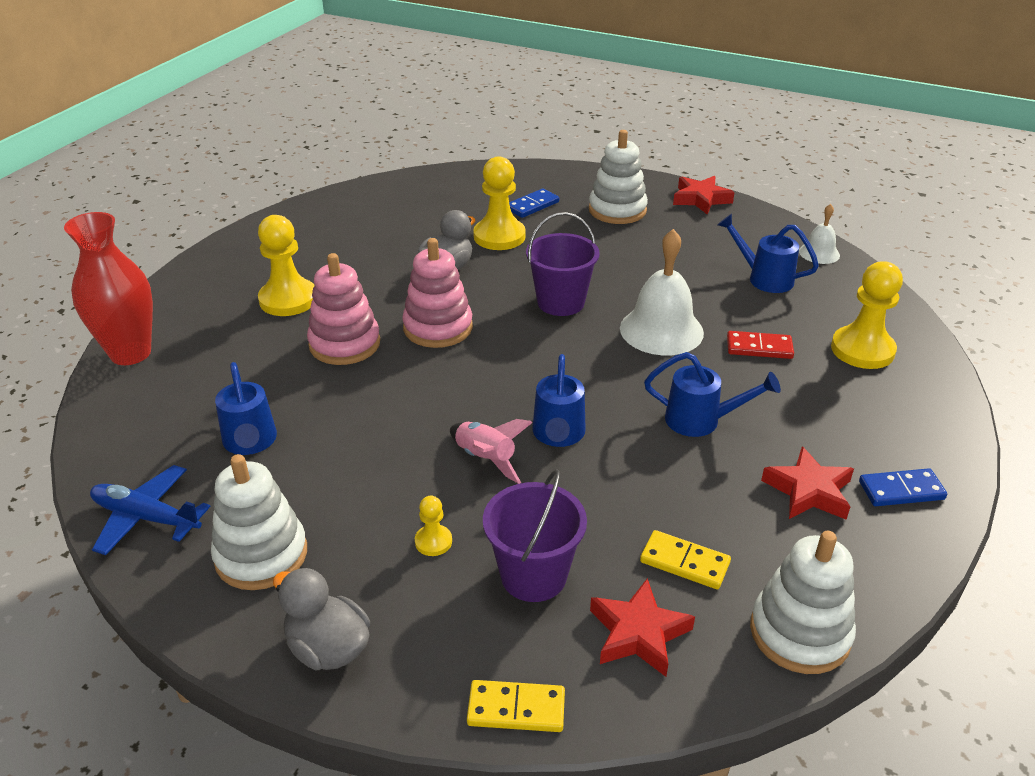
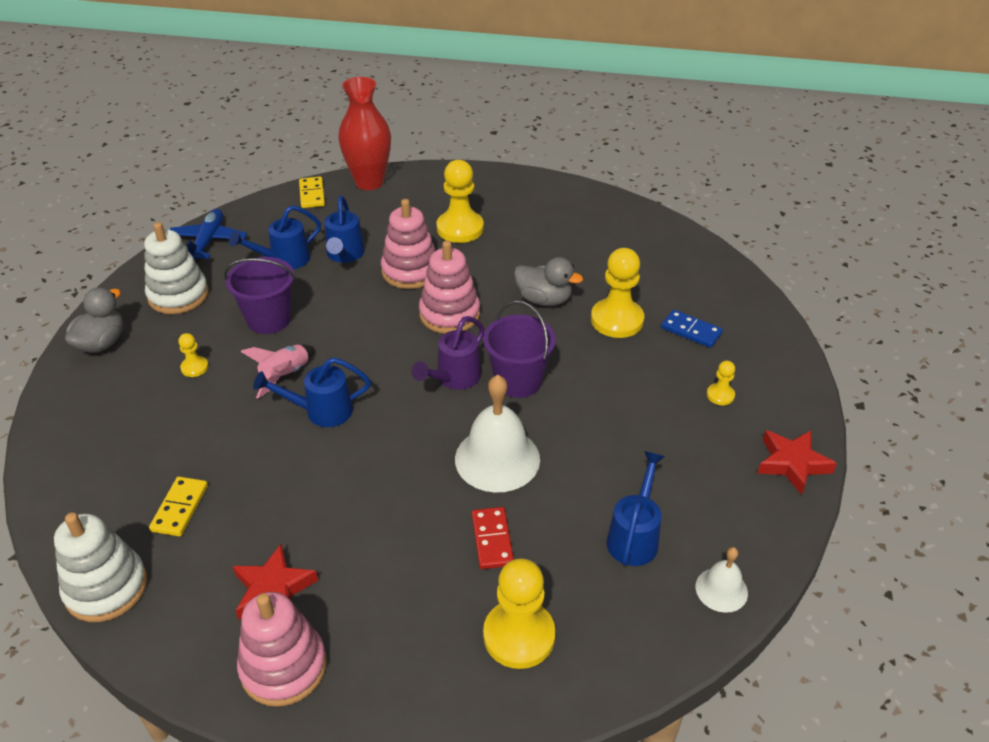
camera: 75 degrees right, 5 degrees up
yellow domino [467,680,565,732] -> yellow domino moved to [299,177,325,208]
purple bucket [483,469,587,602] -> purple bucket moved to [224,257,295,334]
white stacking toy [589,130,648,224] -> yellow pawn [707,361,735,405]
red star [590,578,695,677] -> none
blue watering can [644,352,781,437] -> blue watering can moved to [324,196,365,263]
blue domino [859,468,947,506] -> pink stacking toy [237,592,327,707]
none -> purple watering can [412,316,484,390]

